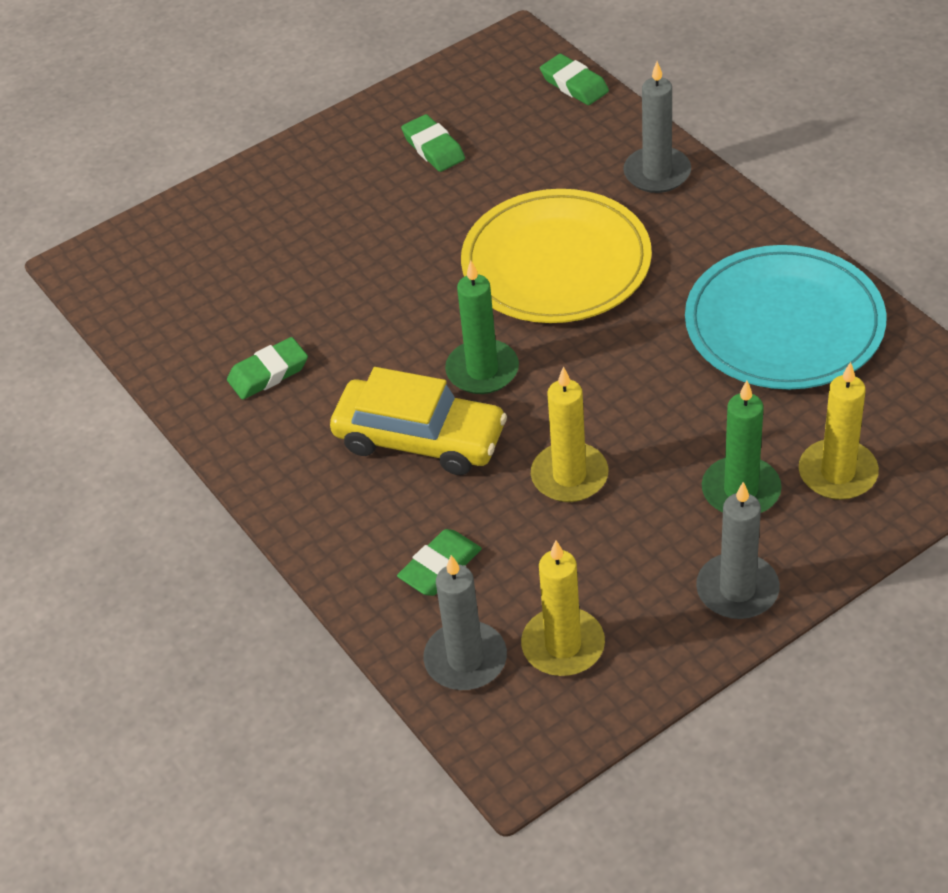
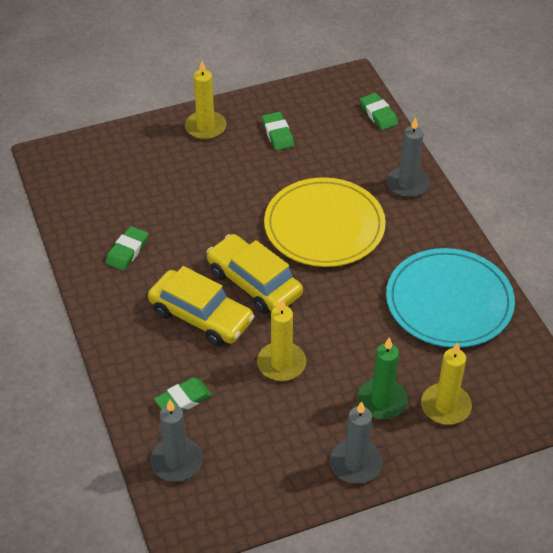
camera: 10 degrees right, 0 degrees up
green eraser [227,337,308,400] -> green eraser turned 45 degrees counterclockwise [106,226,148,271]
green candle [445,261,519,394] -> yellow car [207,234,303,314]
yellow candle [521,540,605,676] -> yellow candle moved to [185,61,226,140]

